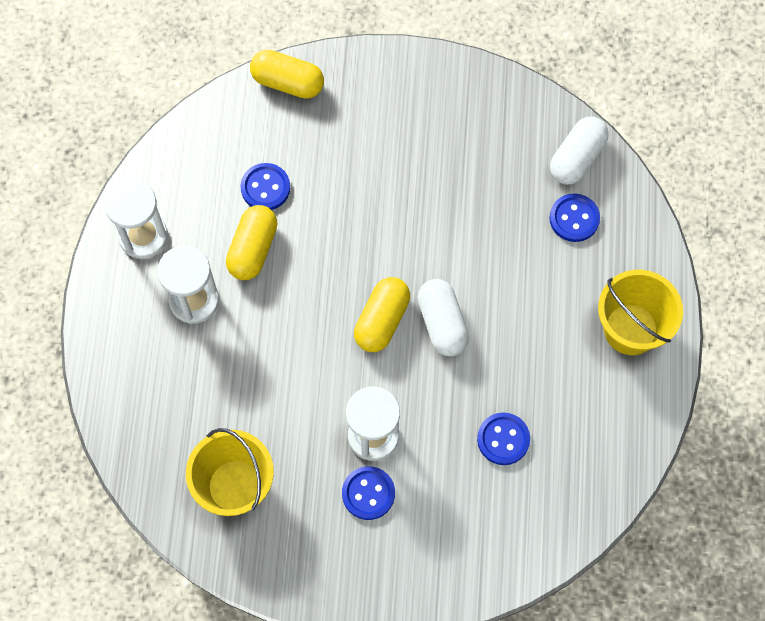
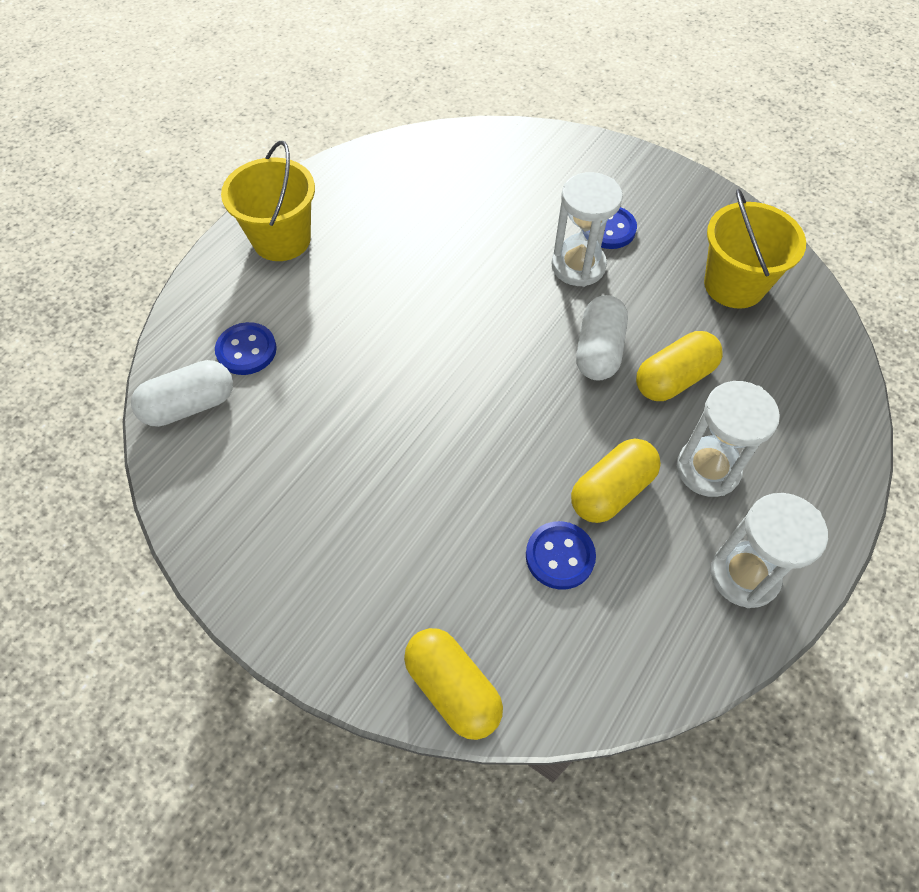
camera: 150 degrees left, 10 degrees down
yellow capsule [354,277,410,352] -> yellow capsule moved to [636,331,723,401]
white capsule [417,279,469,356] -> white capsule moved to [576,295,628,381]
blue button [477,413,530,465] -> none

